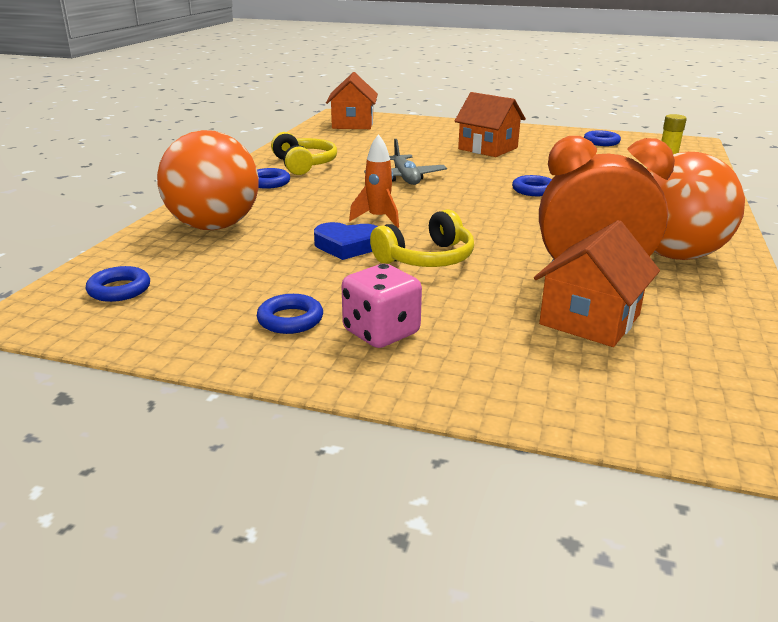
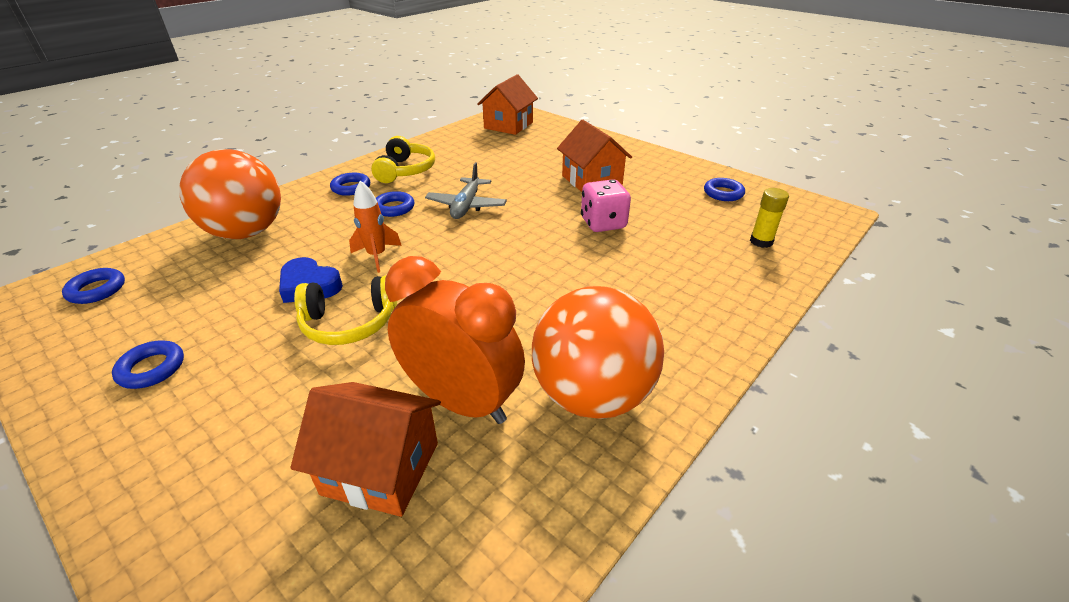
camera: 25 degrees right, 10 degrees up
pink dice [342,264,422,348] -> pink dice moved to [581,179,631,232]
blue ring [512,175,552,196] -> blue ring moved to [376,191,414,217]
orange house [534,220,660,347] -> orange house turned 45 degrees clockwise [290,382,441,517]

